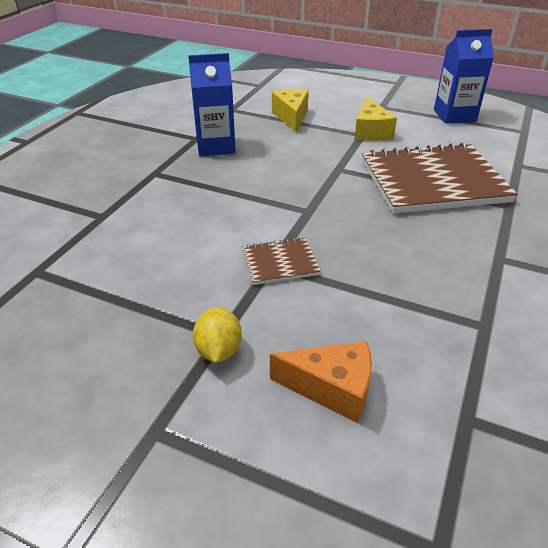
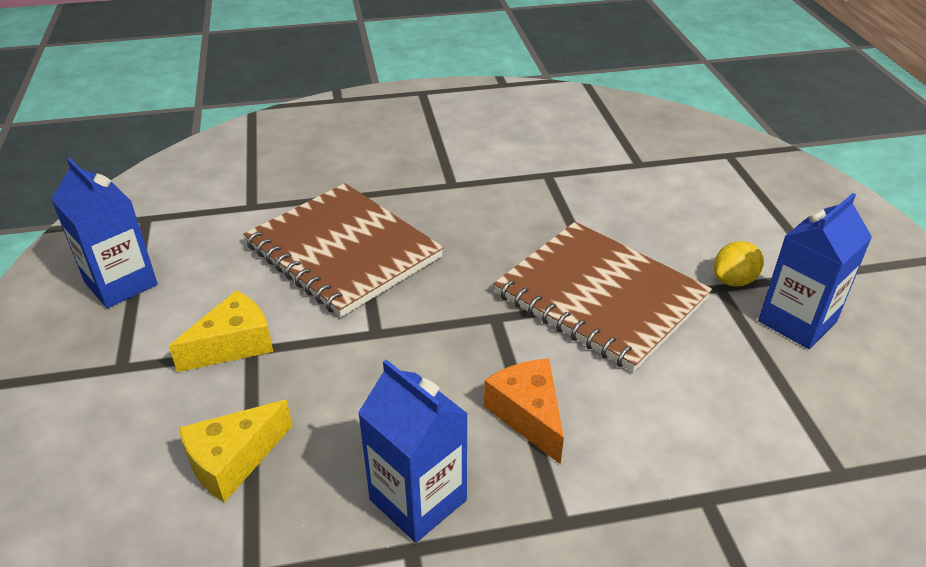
camera: 125 degrees left, 0 degrees up
brown notebook [242,237,321,285] -> brown notebook [494,222,712,372], size x2.21
orange cheese [270,341,372,423] -> orange cheese moved to [484,359,564,464]
none -> blue carton [758,193,872,349]

